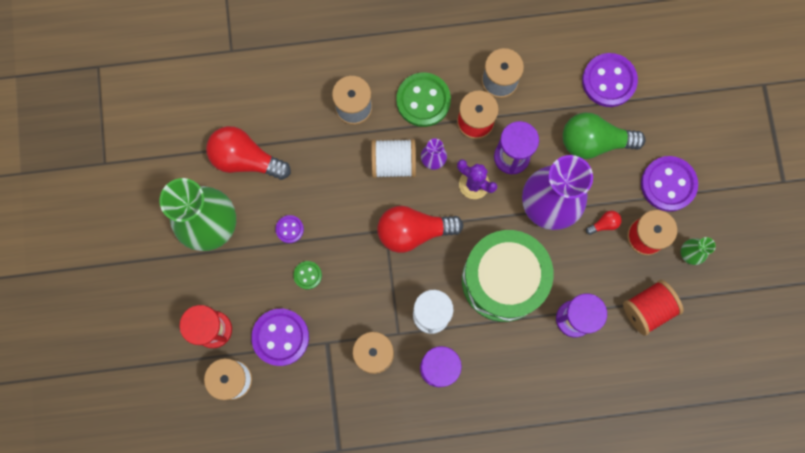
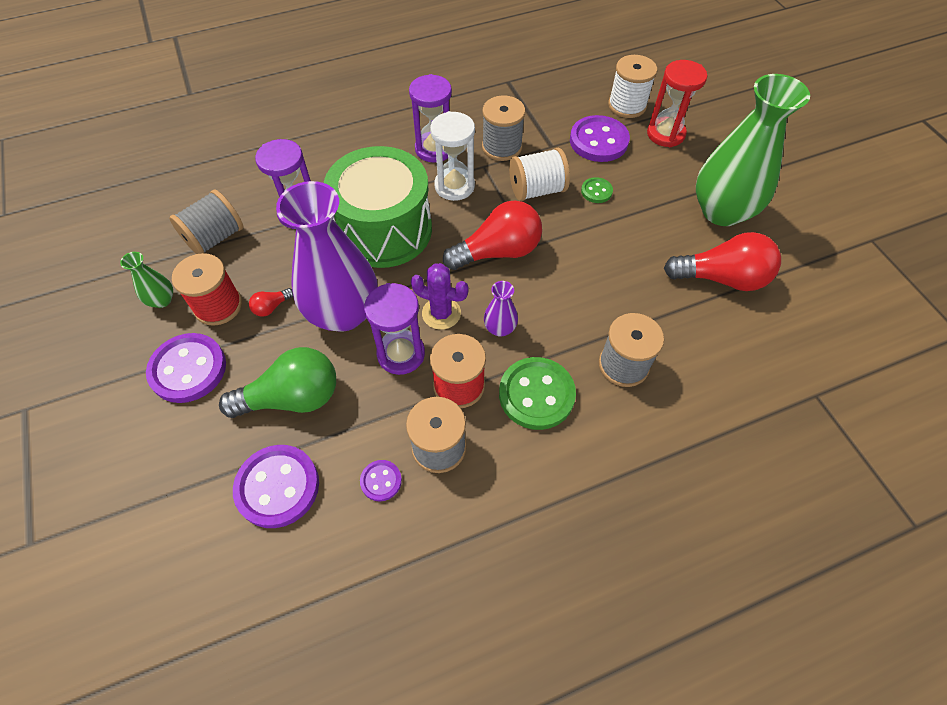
camera: 165 degrees right, 20 degrees down
purple button [275,215,304,243] -> purple button moved to [360,460,402,501]
white spool [371,139,416,178] -> white spool moved to [509,148,570,201]
red spool [623,280,683,336] -> grey spool [169,189,243,254]

